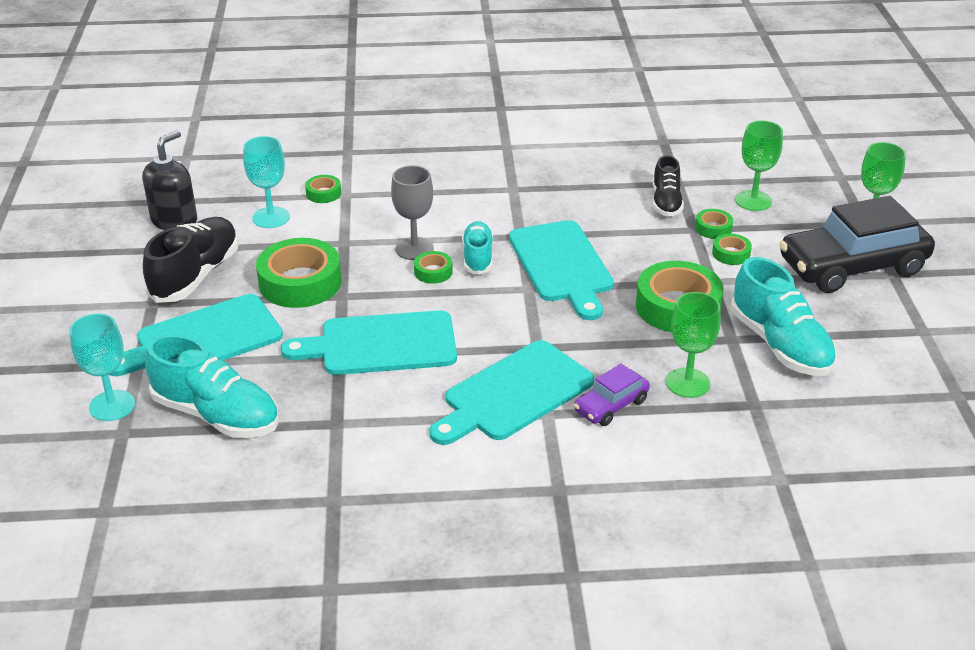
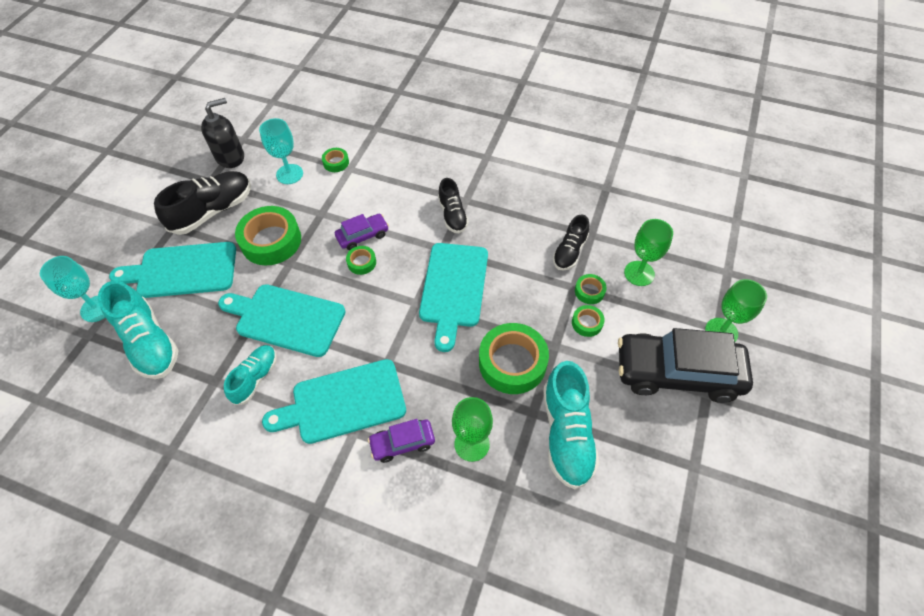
camera: 25 degrees right, 20 degrees up
grey goblet [391,165,434,260] -> purple car [335,214,389,250]
turquoise shoe [462,221,493,275] -> turquoise shoe moved to [224,345,277,405]
none -> black shoe [438,178,469,233]

